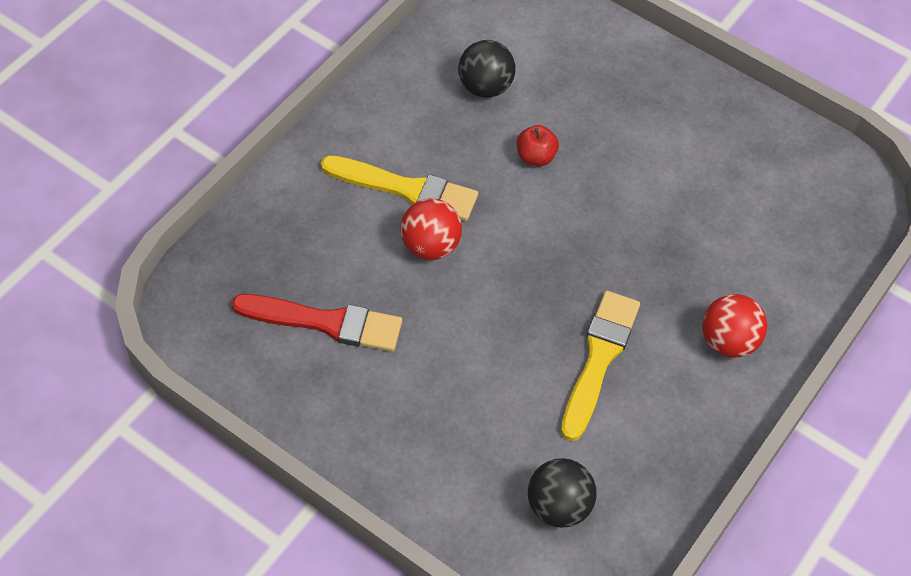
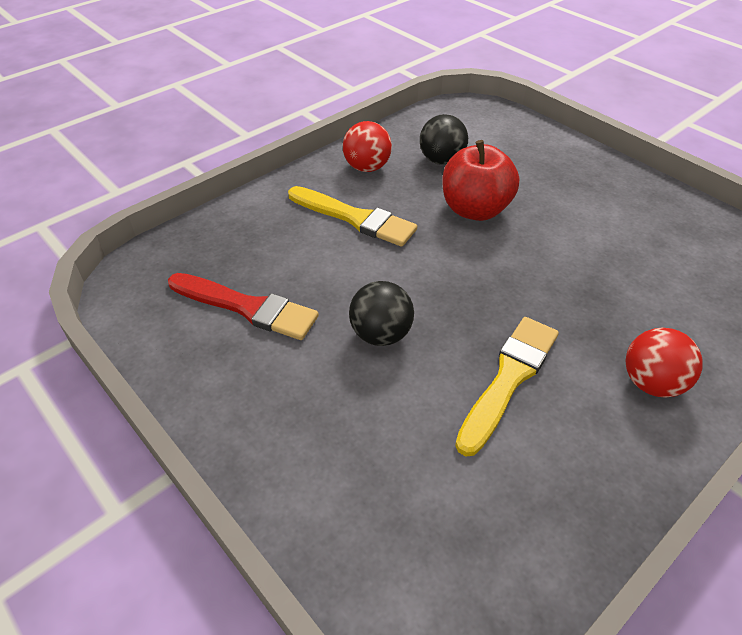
camera: 15 degrees right, 10 degrees down
red ball [400,198,462,260] -> red ball moved to [343,121,392,172]
red apple [517,125,559,166] -> red apple [442,140,519,221], size x1.98
black ball [528,458,596,528] -> black ball moved to [349,281,414,346]

